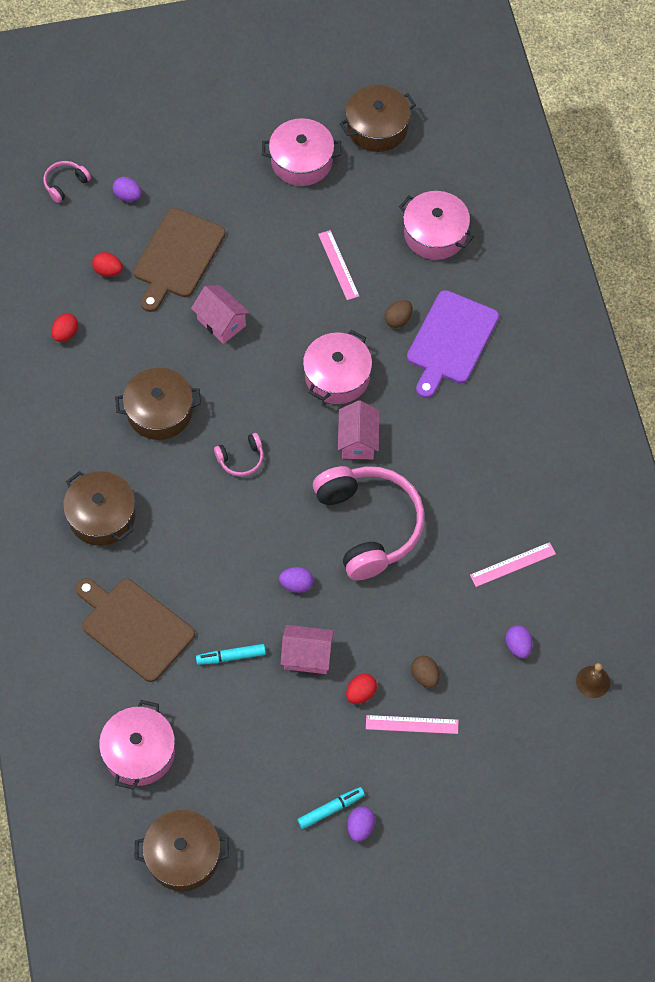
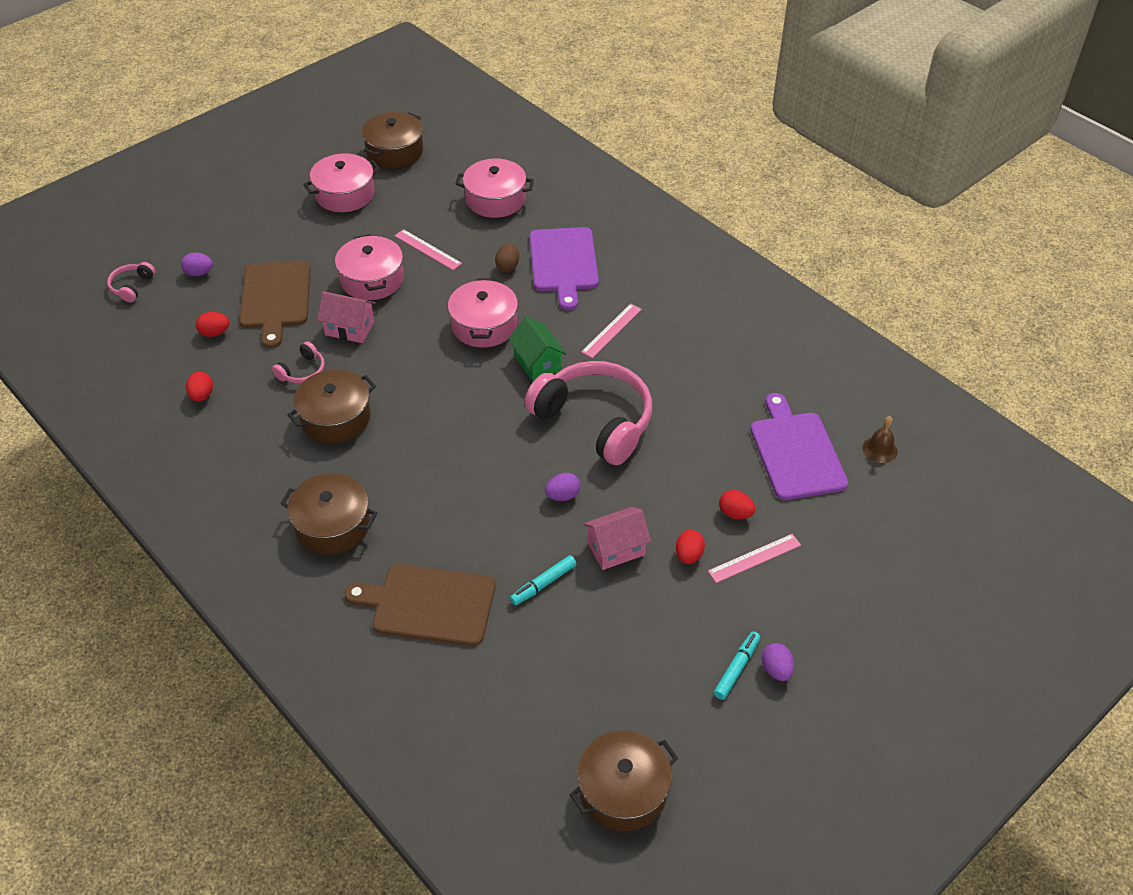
camera: 30 degrees left, 15 degrees down
pink pot [99,700,175,790] -> pink pot moved to [335,234,404,300]
pink headphones [214,433,264,476] -> pink headphones moved to [272,341,325,384]
pink house [338,400,379,460] -> green house [508,317,566,382]
brown egg [411,656,440,688] -> red egg [719,490,755,519]
pink ruler [470,542,556,587] -> pink ruler moved to [581,303,642,358]
purple egg [506,625,533,658] -> purple cutting board [750,393,848,500]

